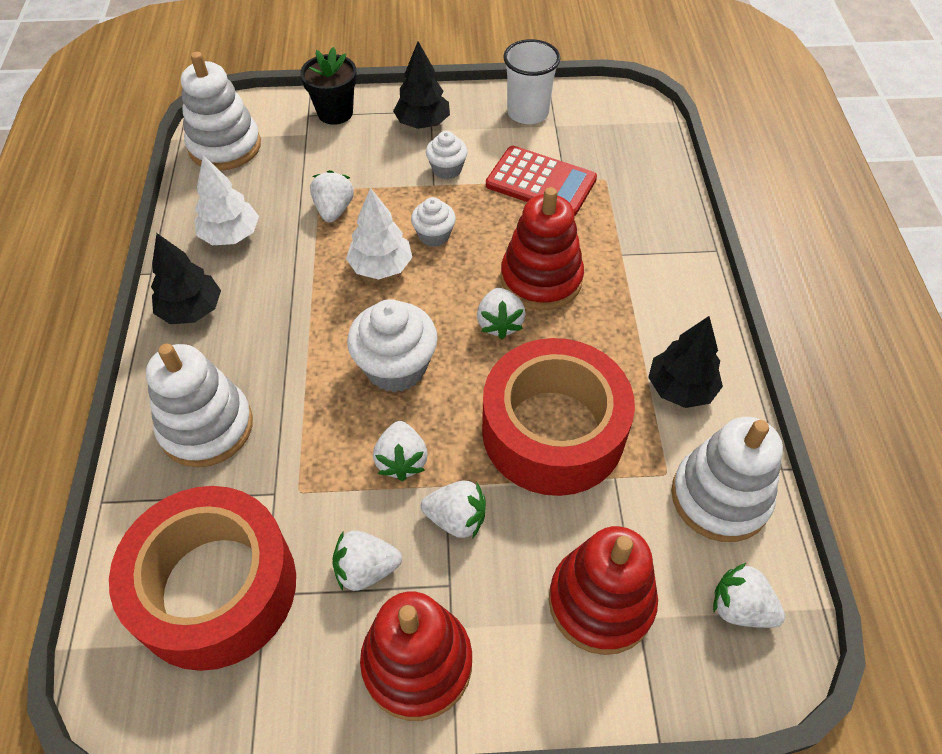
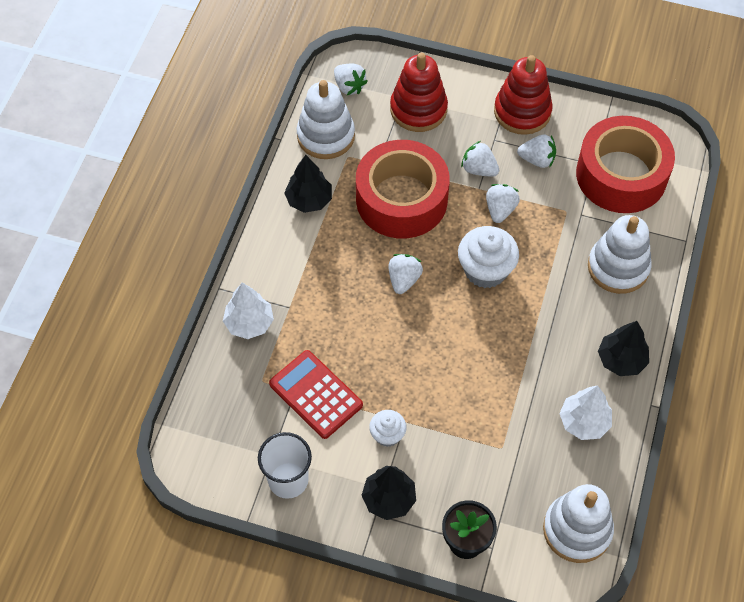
camera: 160 degrees left, 5 degrees up
white strawberry [310,170,354,223] -> none
white tree [346,188,412,280] -> white tree moved to [223,283,274,339]
white cupcake [411,197,456,247] -> none
red stacking toy [501,187,584,310] -> none

